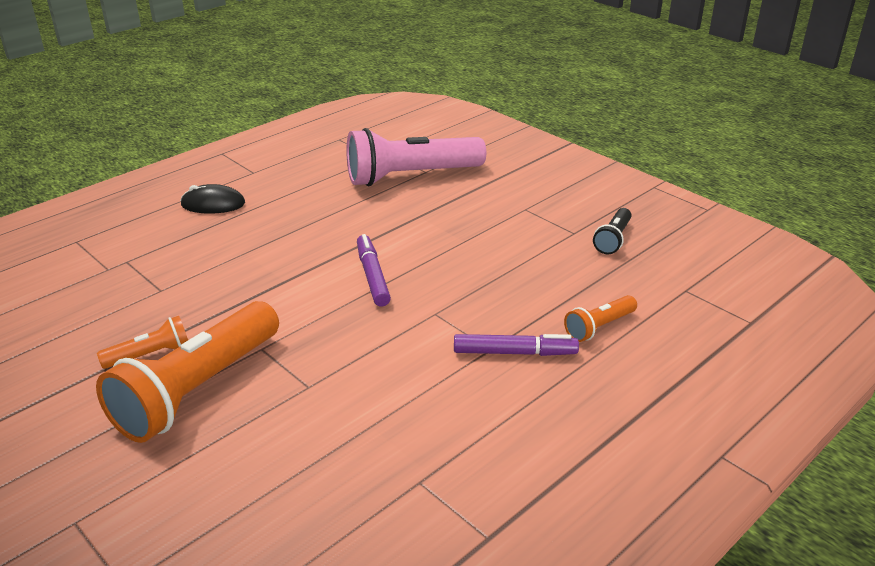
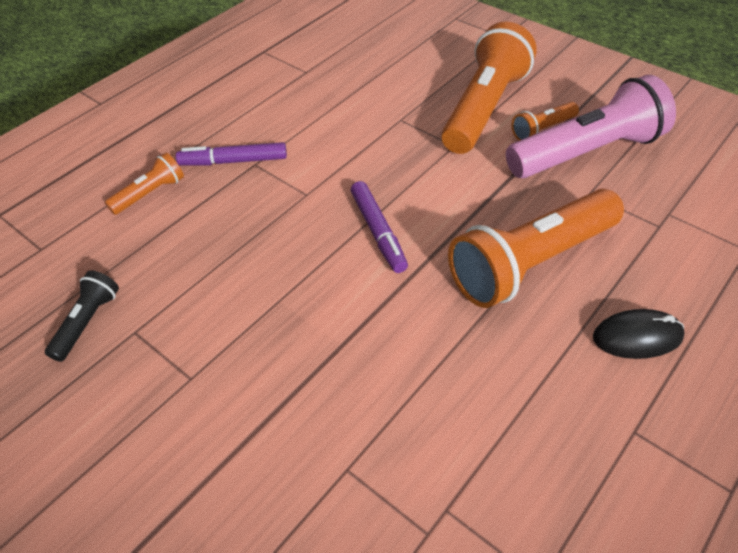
camera: 175 degrees right, 15 degrees up
pink flashlight [346,128,486,186] -> pink flashlight moved to [506,75,676,178]
none -> orange flashlight [448,189,624,308]

